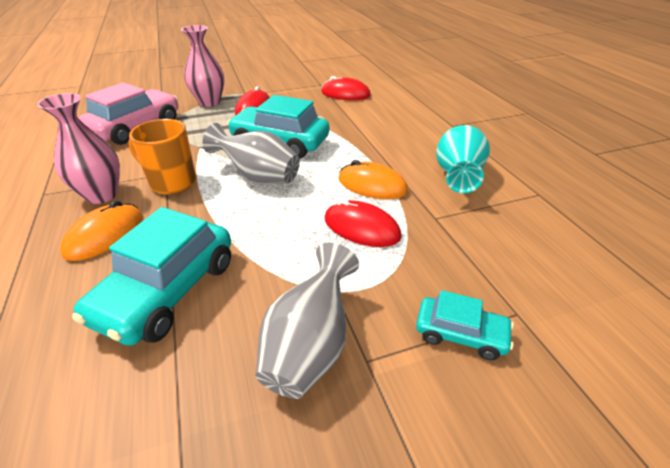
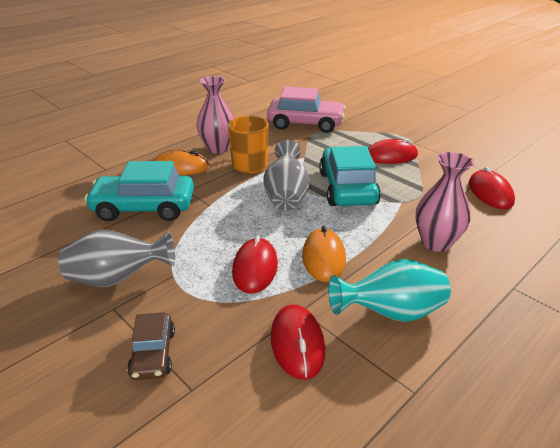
camera: 65 degrees right, 5 degrees down
pink vase [181,25,225,107] -> pink vase moved to [415,152,474,252]
turquoise car [416,290,514,360] -> brown car [127,312,175,380]
none -> red mouse [271,304,325,380]

